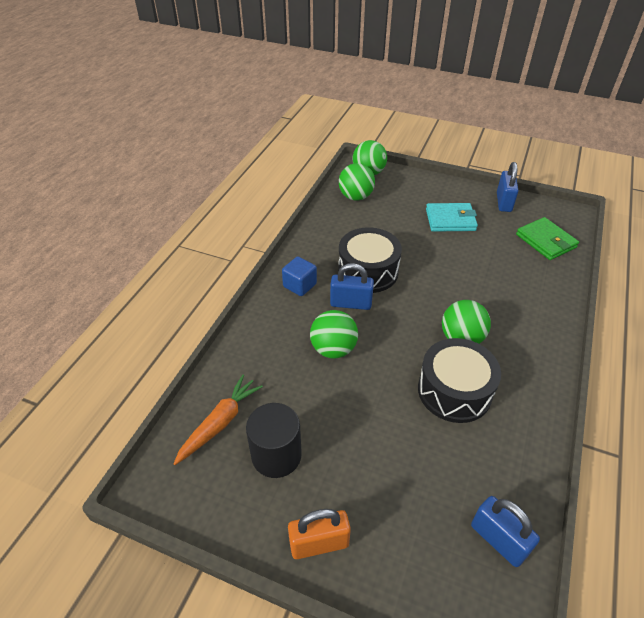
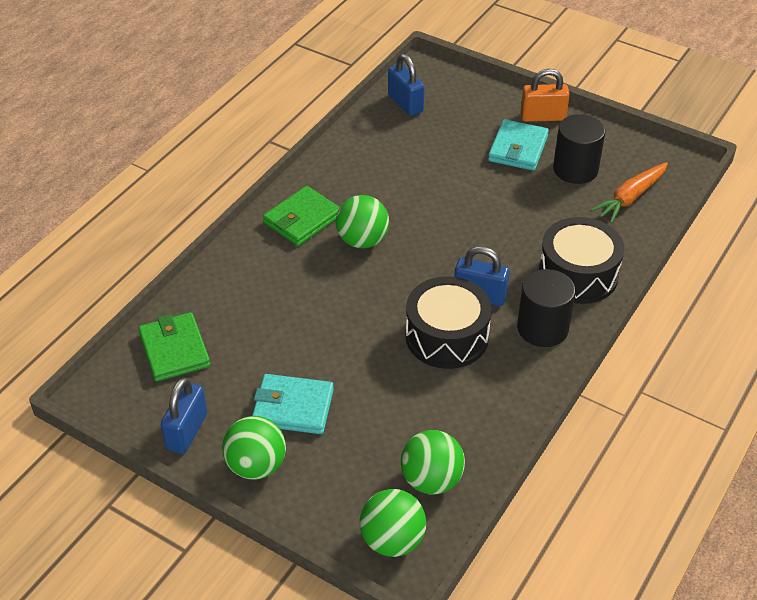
camera: 170 degrees left, 0 degrees up
blue cube [282,257,317,296] -> black cylinder [517,269,576,347]
green ball [310,310,358,359] -> green ball moved to [222,416,286,480]
black drum [418,338,501,423] -> black drum moved to [539,217,624,304]
none -> green wallet [263,186,340,246]
none -> turquoise wallet [488,119,549,171]

